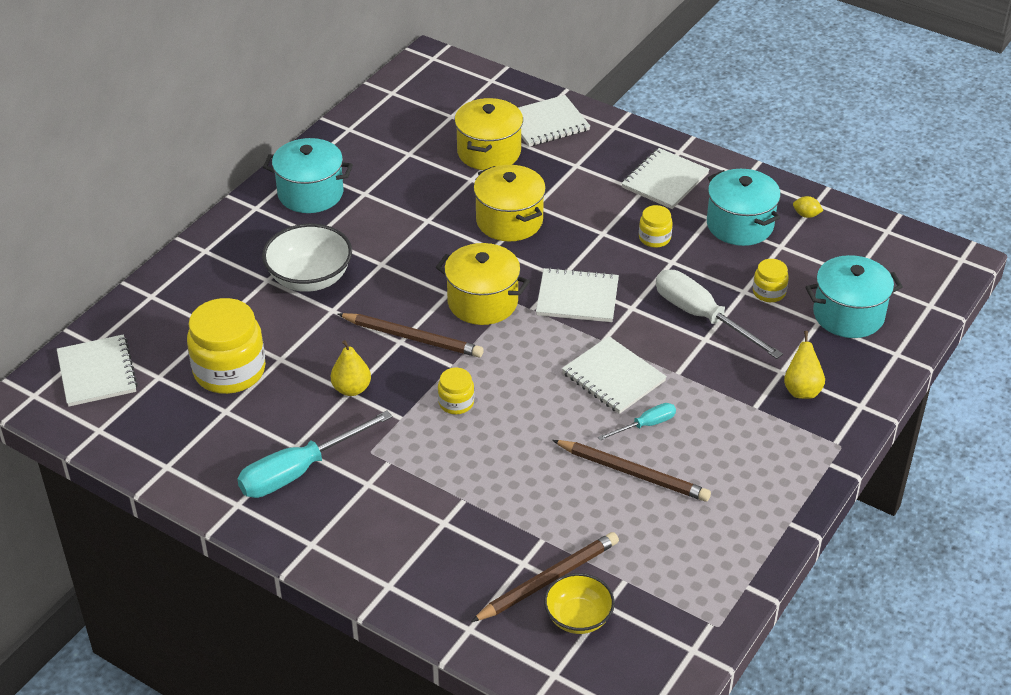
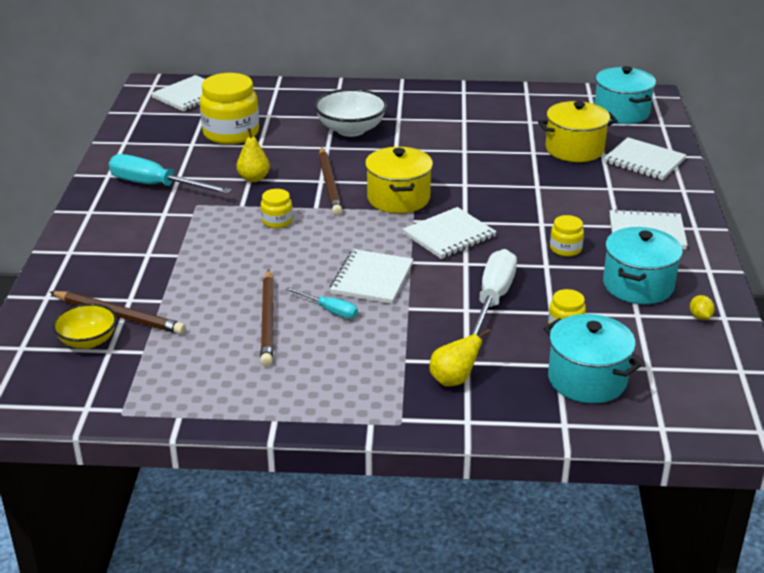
camera: 60 degrees right, 10 degrees down
turquoise pot [263,138,353,213] -> turquoise pot moved to [595,66,656,124]
yellow pot [473,165,546,241] -> none
white notebook [536,267,619,322] -> white notebook turned 75 degrees clockwise [403,207,497,259]

